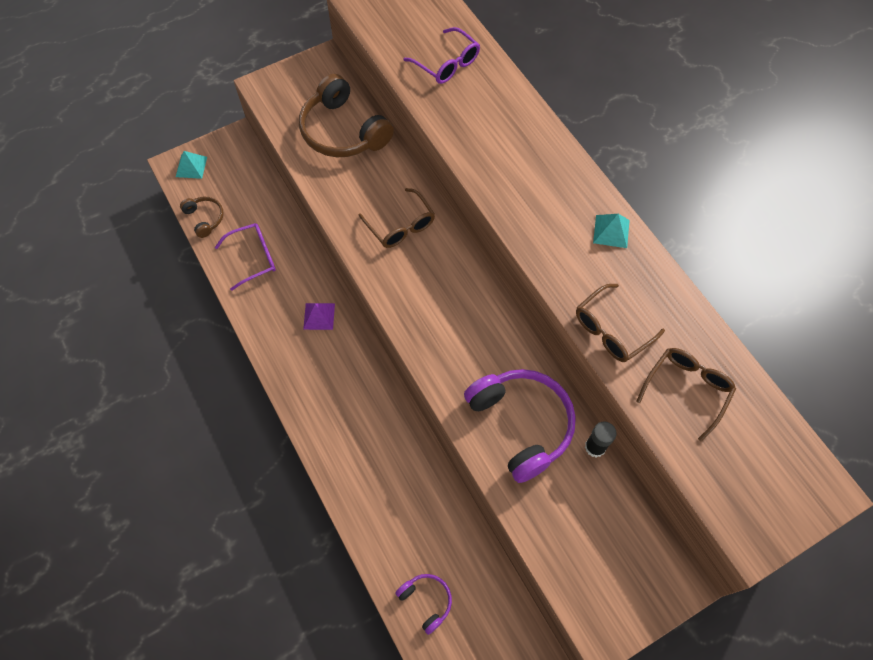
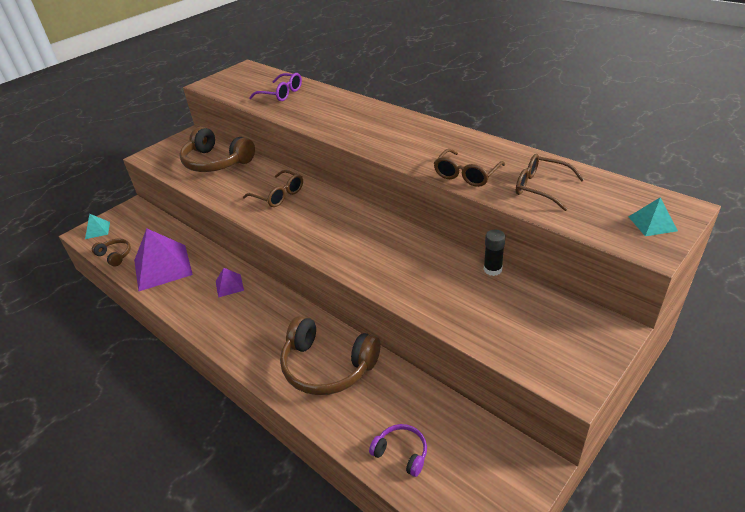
camera: 15 degrees left, 25 degrees down
purple glasses [215,223,276,291] -> purple pyramid [134,229,193,291]
purple headphones [464,369,576,483] -> none
turquoise pyramid [593,214,630,248] -> turquoise pyramid moved to [628,197,678,236]
brown glasses [636,348,736,441] -> brown glasses turned 75 degrees counterclockwise [516,154,584,211]
none -> brown headphones [280,316,380,395]

